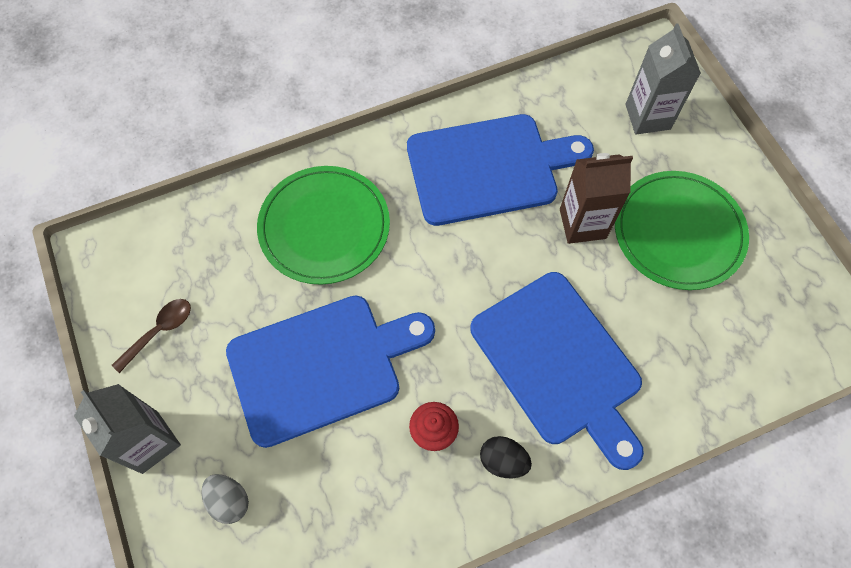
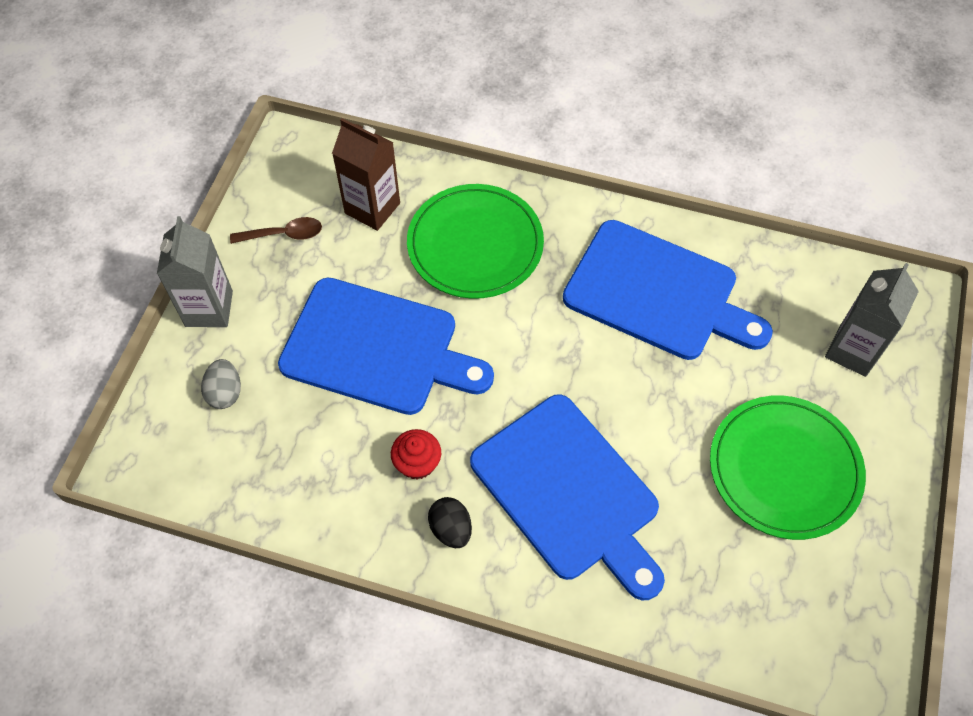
camera: 40 degrees right, 5 degrees down
blue cutting board [470,272,644,470] -> blue cutting board turned 45 degrees counterclockwise [470,394,665,600]
brown carton [560,153,633,244] -> brown carton moved to [332,118,400,231]

